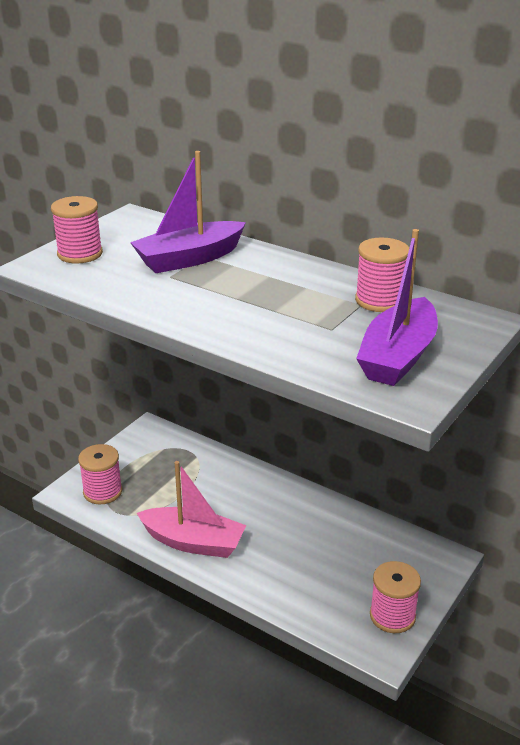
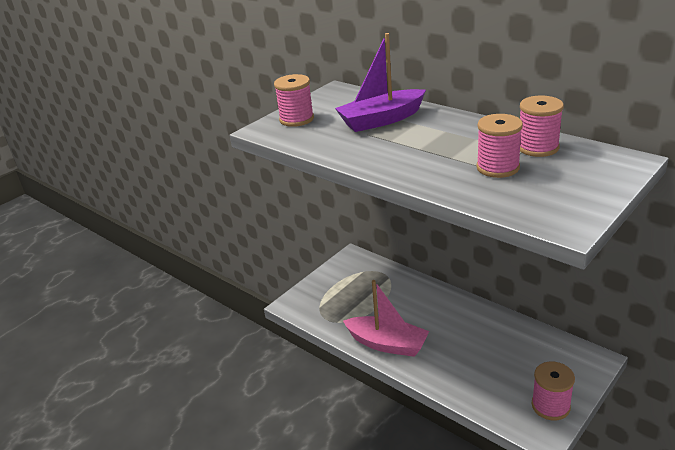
camera: 10 degrees right, 0 degrees up
pink spool [78,444,122,505] -> pink spool moved to [476,114,523,178]
purple boat [356,229,438,386] -> none

